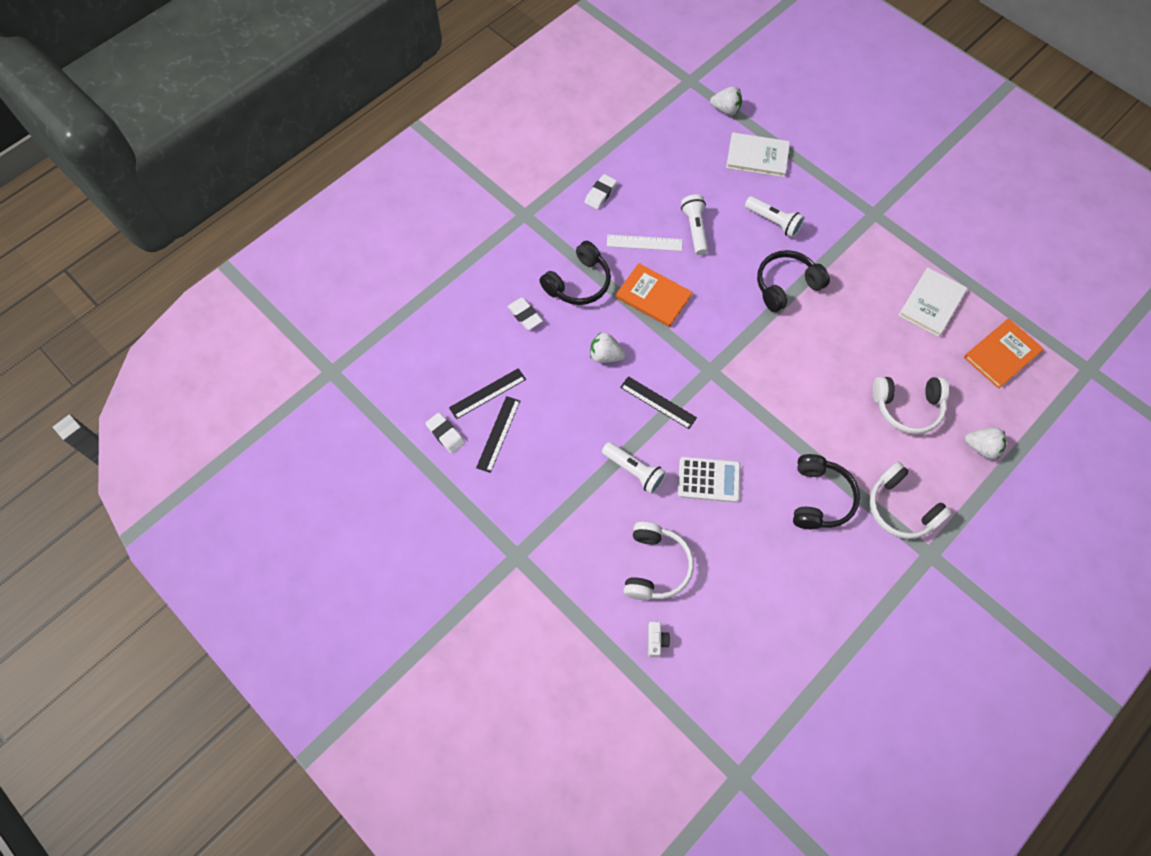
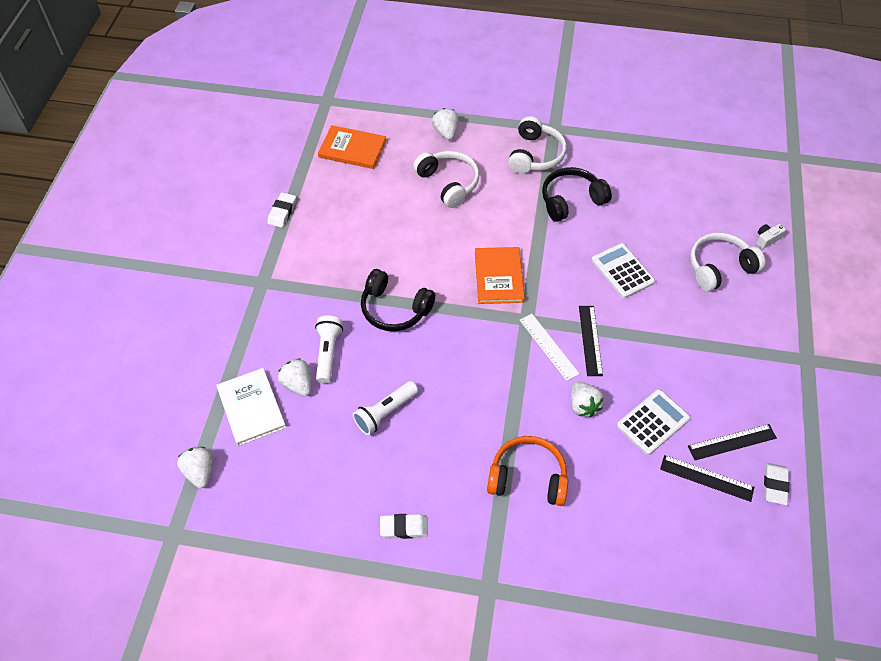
camera: 125 degrees left, 10 degrees down
white eraser [507,298,543,330] -> white eraser moved to [267,192,296,228]
black headphones [539,241,611,305] -> orange headphones [487,436,568,506]
white flashlight [602,442,666,494] -> none
white ruler [607,235,682,251] -> white ruler moved to [520,314,580,381]
orange book [616,263,692,327] -> orange book moved to [475,247,525,304]
white book [898,267,967,337] -> none
none -> white strawberry [278,358,311,396]
none -> white calculator [617,389,690,455]

